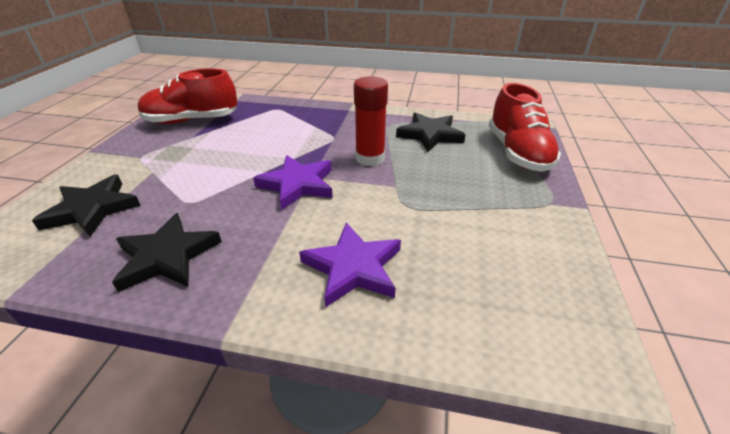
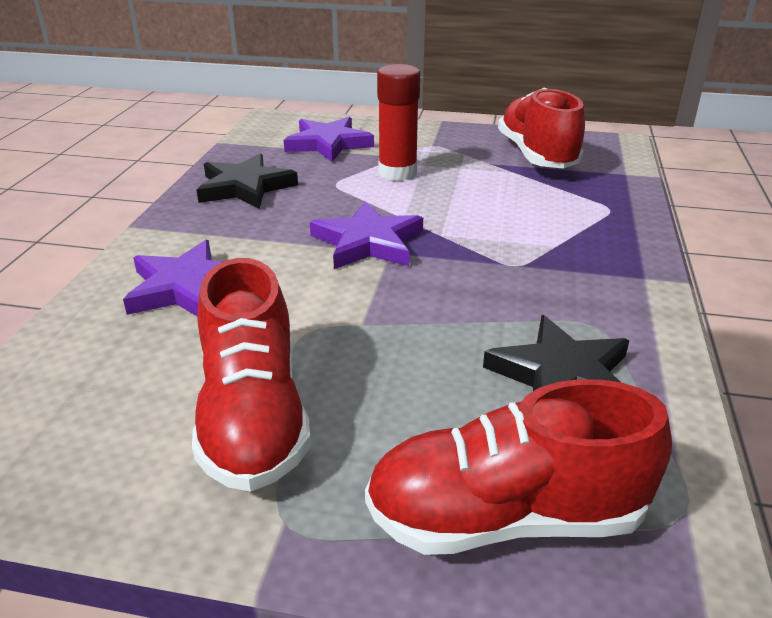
camera: 90 degrees right, 5 degrees down
black star [32,175,141,237] -> purple star [284,117,374,162]
red glue stick [354,76,388,166] -> red glue stick moved to [377,64,420,181]
none -> red shoe [192,258,311,492]

